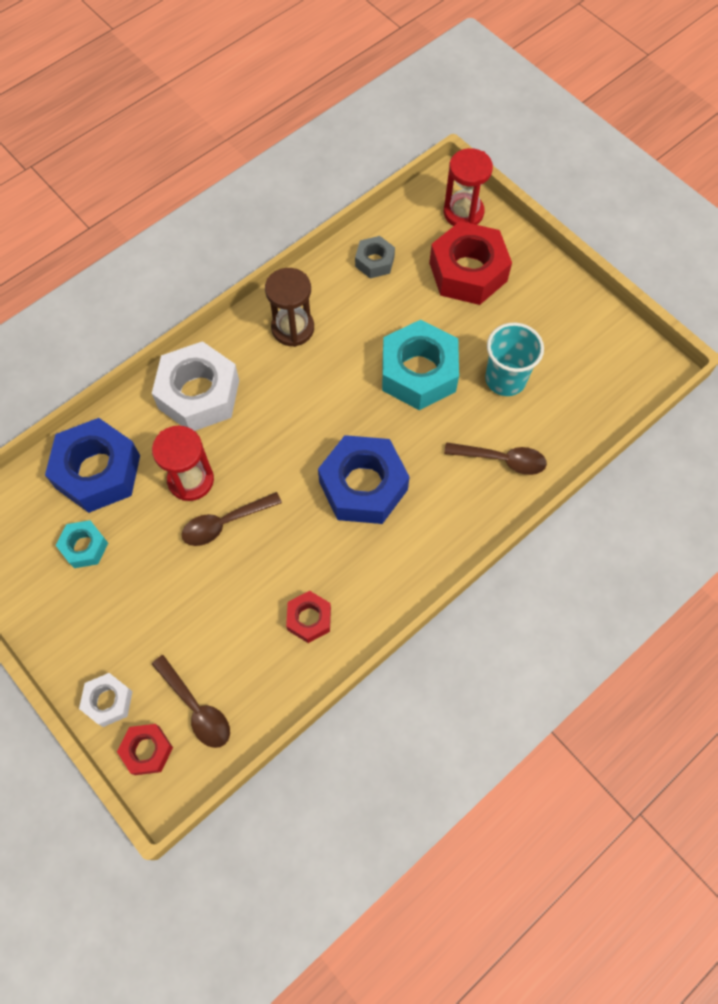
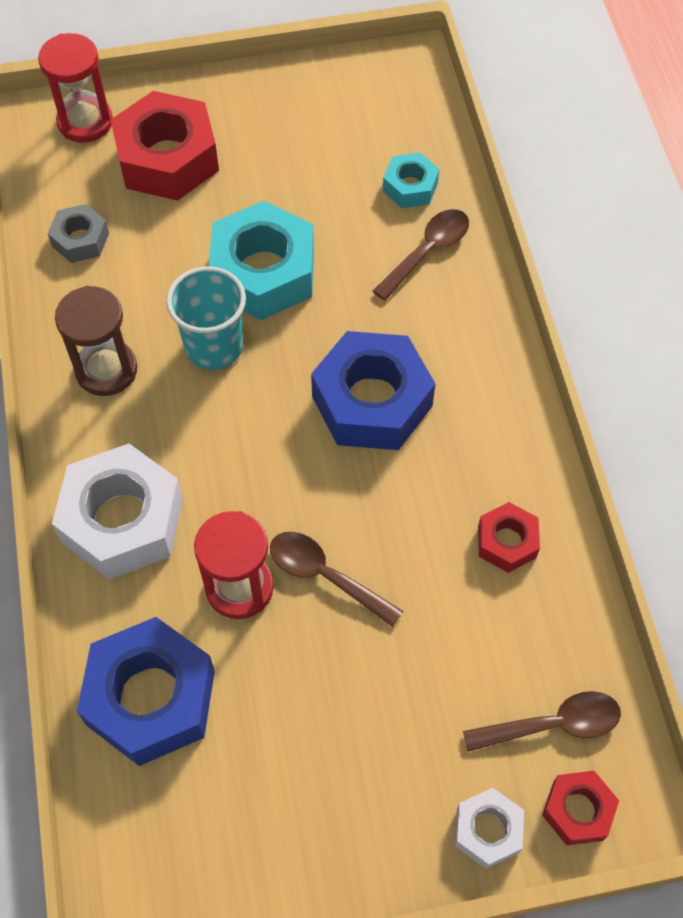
camera: 60 degrees left, 5 degrees down
turquoise nut [56,520,108,568] -> turquoise nut moved to [383,153,439,208]
brown spoon [182,492,282,546] -> brown spoon turned 120 degrees clockwise [270,532,404,627]
turquoise cup [485,322,544,396] -> turquoise cup moved to [166,266,246,370]

